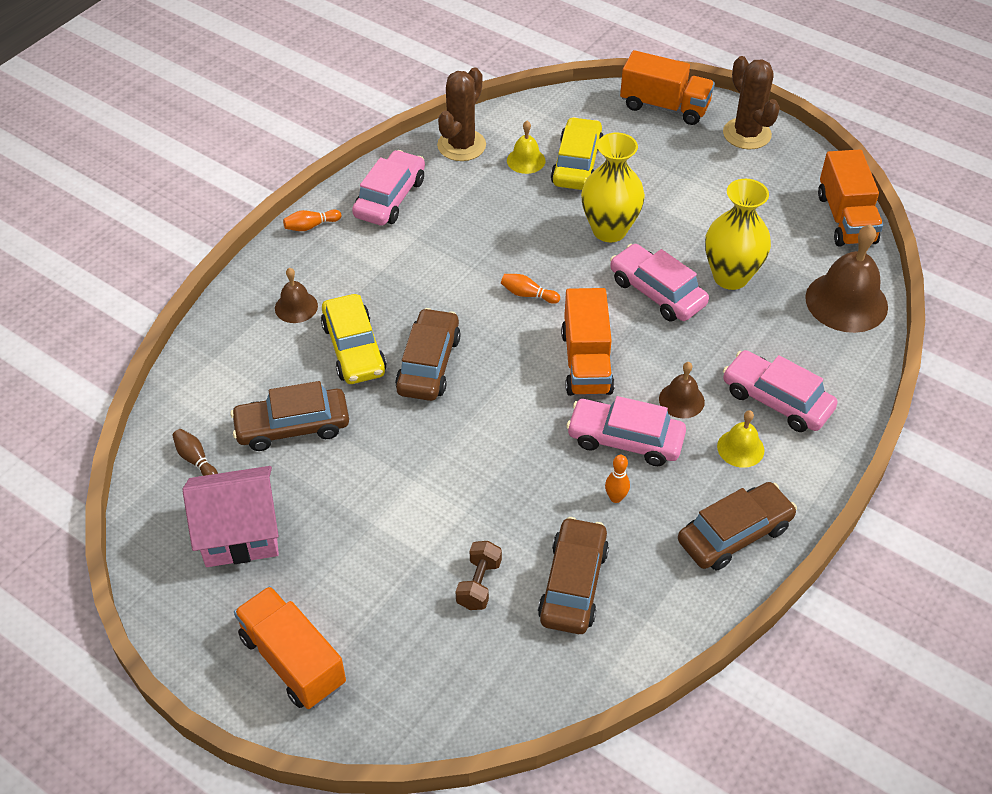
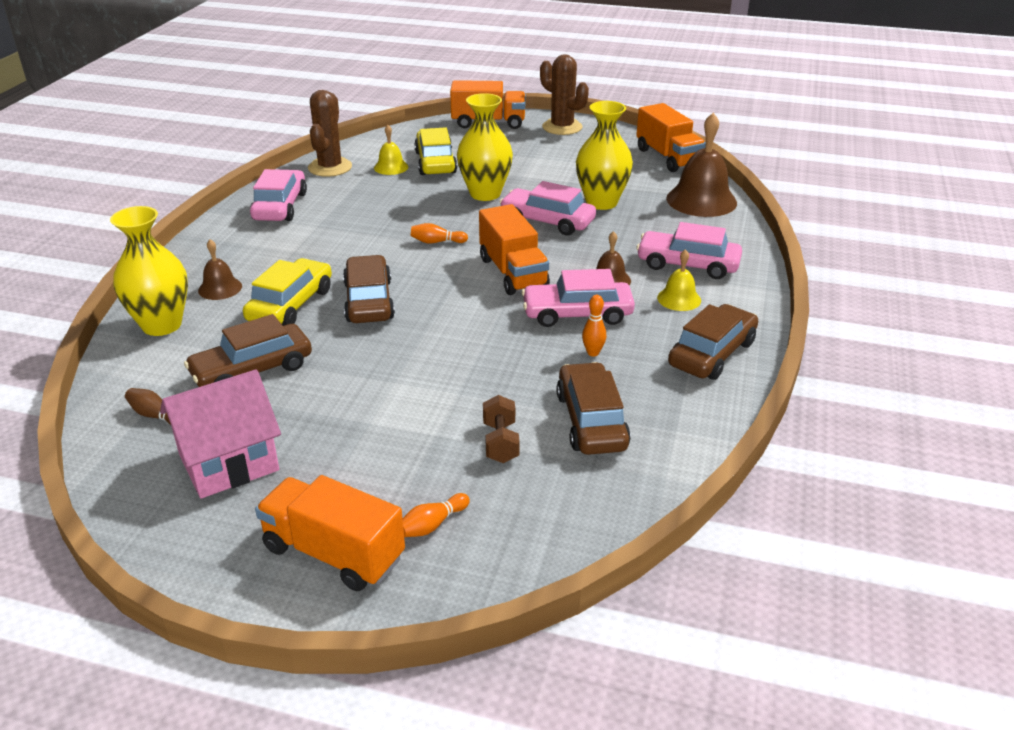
camera: 20 degrees left, 15 degrees down
orange bowling pin [283,210,341,231] -> orange bowling pin moved to [403,493,470,537]
yellow car [321,294,387,384] -> yellow car turned 120 degrees counterclockwise [243,258,332,326]
none -> yellow vase [110,206,188,336]

